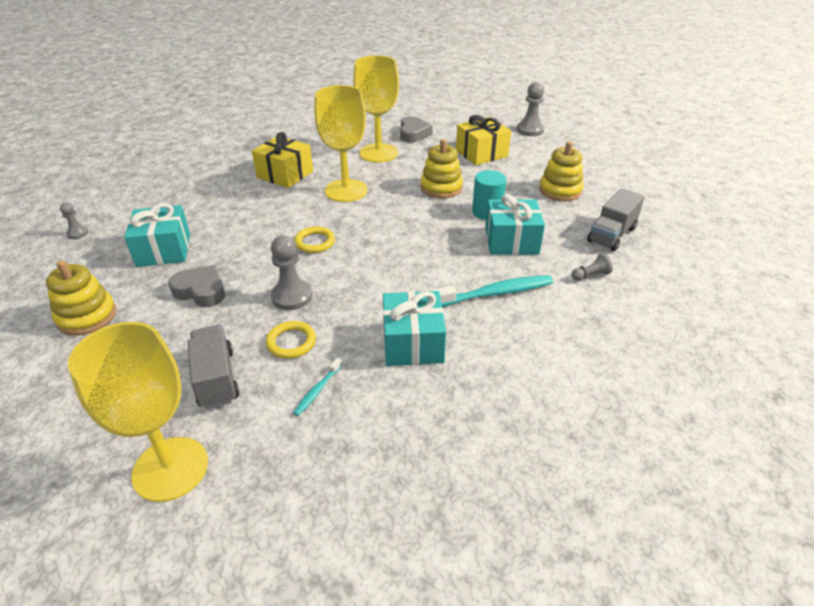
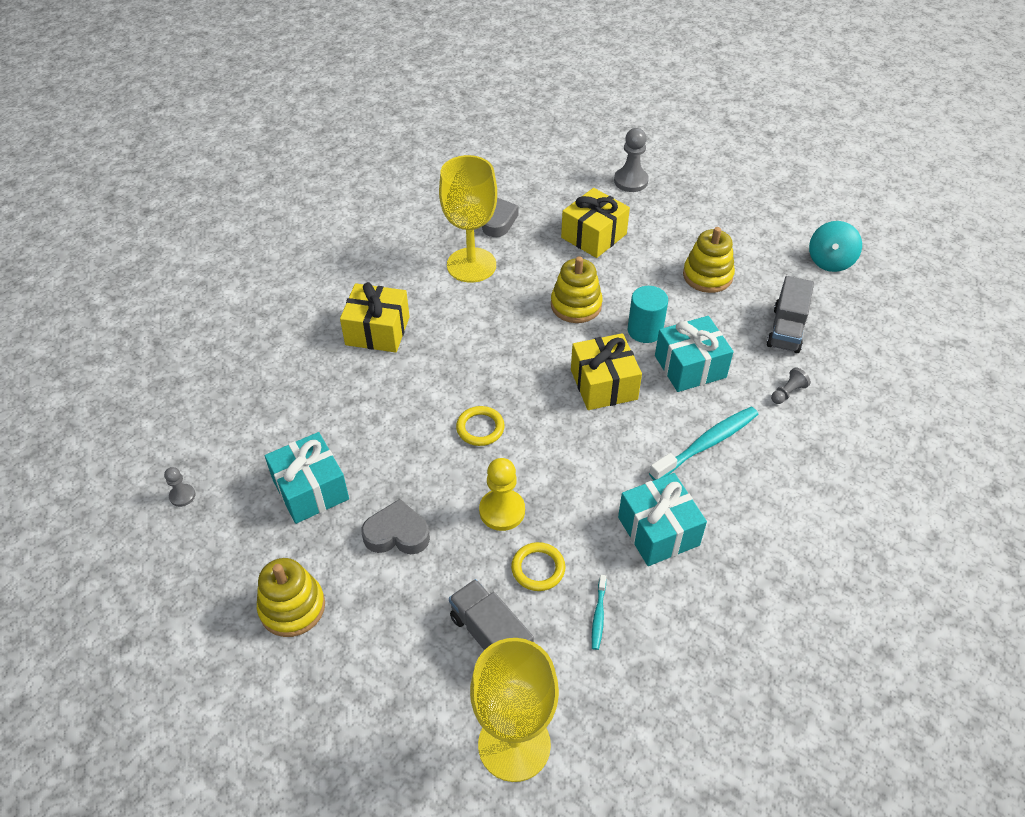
camera: 20 degrees left, 10 degrees up
grey pawn [271,235,312,310] -> yellow pawn [479,458,525,531]
yellow goblet [314,85,368,202] -> none
none -> yellow gift [571,333,642,410]
none -> turquoise spinning top [809,221,862,272]

